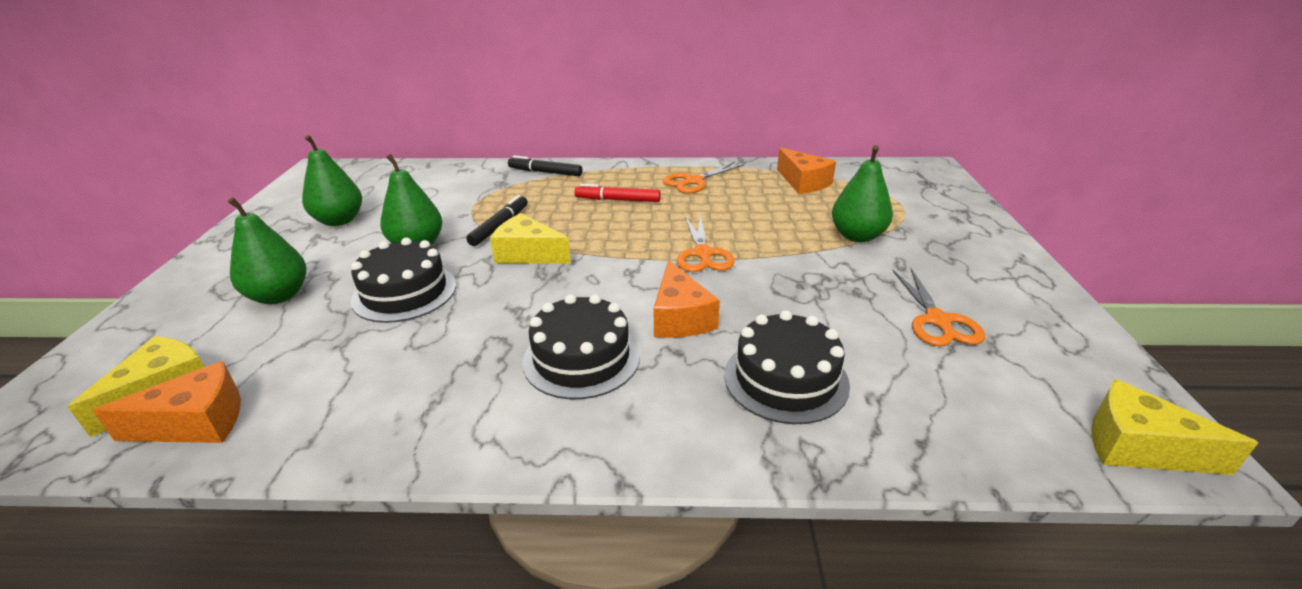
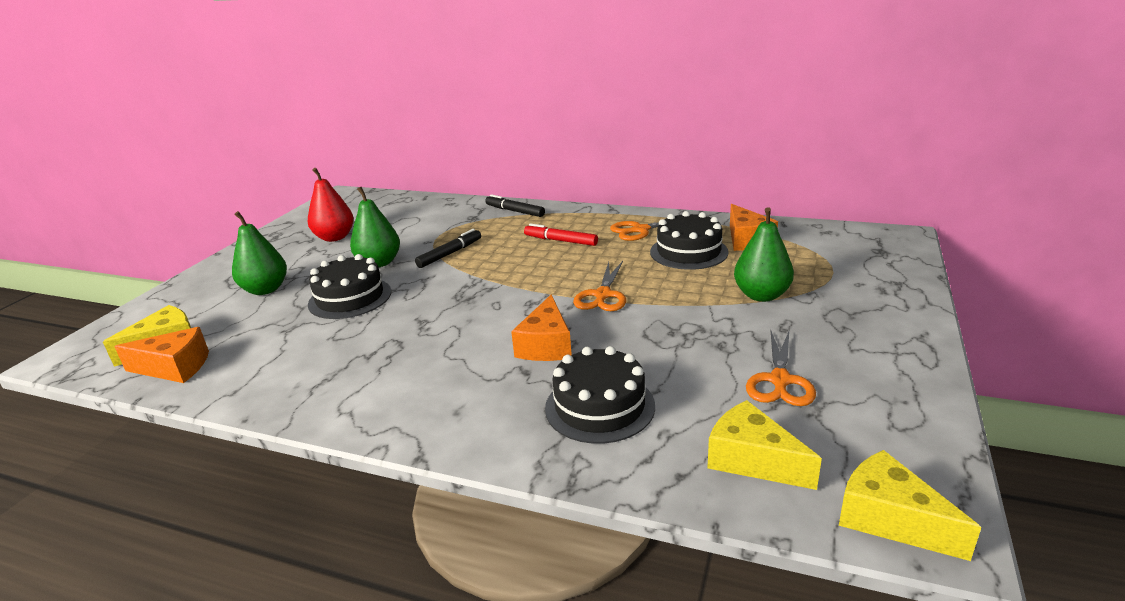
camera: 20 degrees right, 5 degrees down
green pear [302,135,362,226] -> red pear [308,168,354,242]
yellow cheese [490,213,571,264] -> yellow cheese moved to [707,400,822,490]
black cake [523,294,640,399] -> black cake moved to [650,211,729,270]

